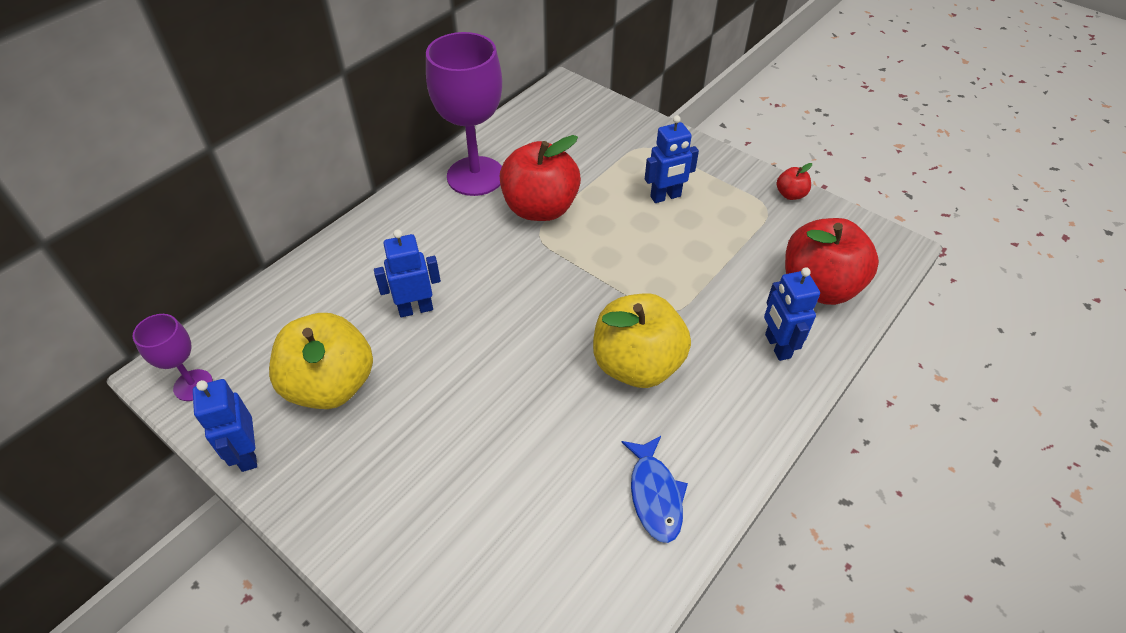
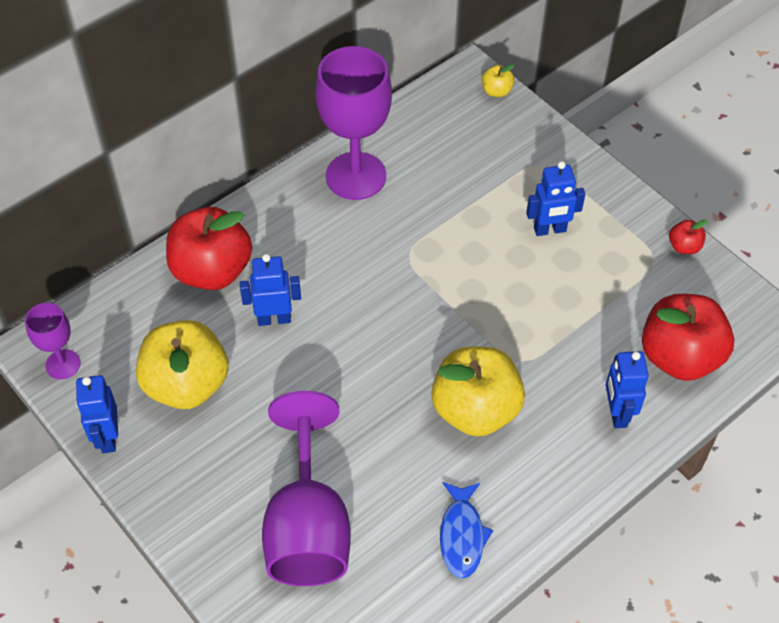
camera: 10 degrees right, 5 degrees up
red apple [500,135,581,221] -> red apple moved to [166,207,252,290]
none -> purple goblet [262,391,351,586]
none -> yellow apple [482,64,515,97]

